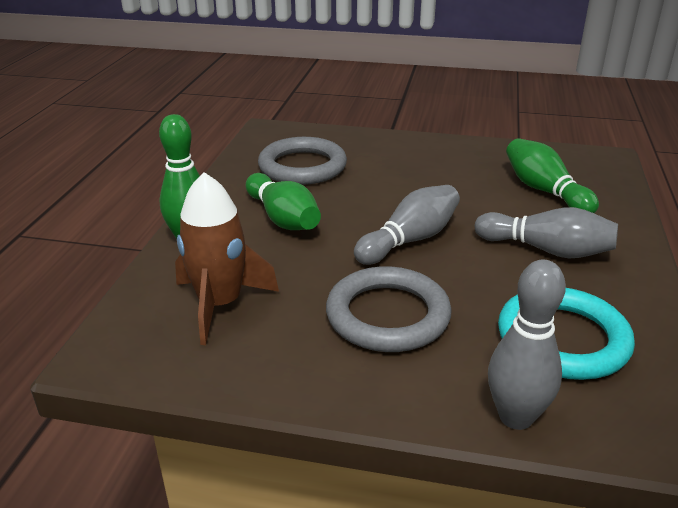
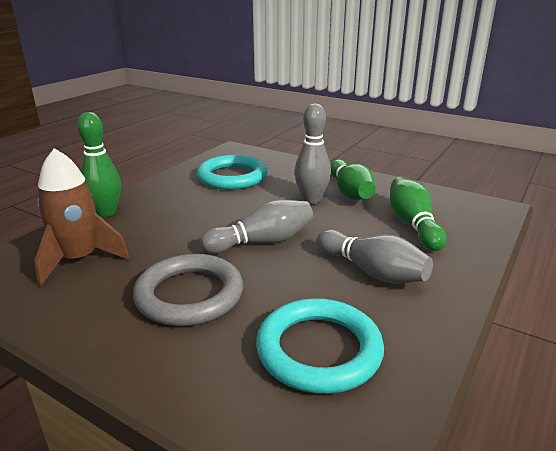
camera: 20 degrees right, 5 degrees down
green bowling pin [246,173,321,230] -> green bowling pin moved to [330,159,376,200]
grey ring [258,137,347,185] -> turquoise ring [197,155,268,189]
grey bowling pin [488,260,566,430] -> grey bowling pin moved to [294,103,331,204]

